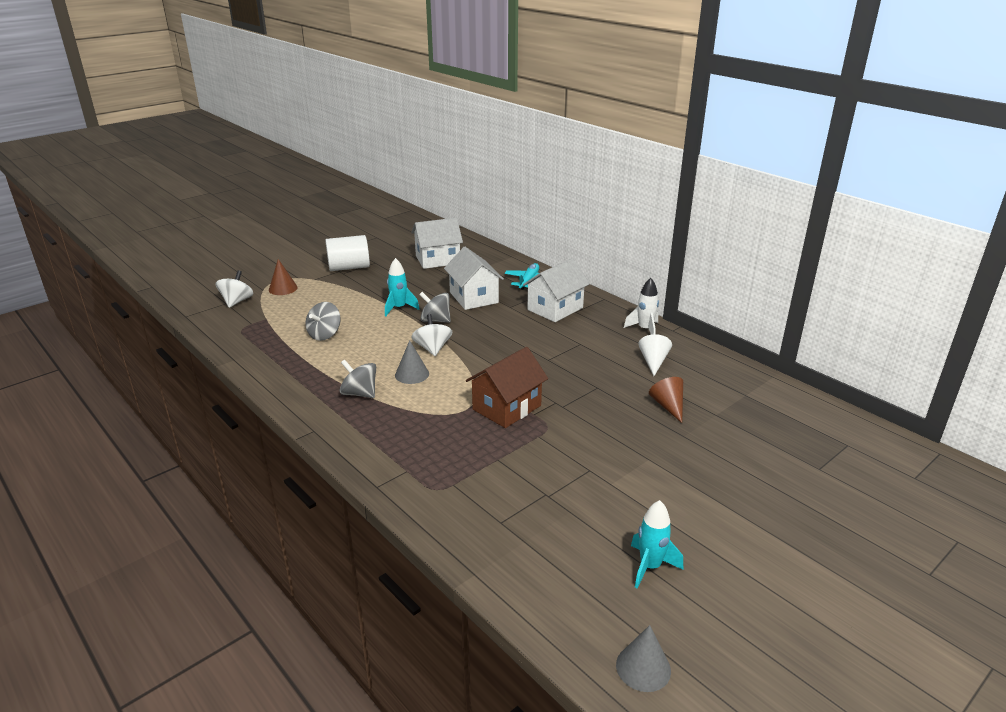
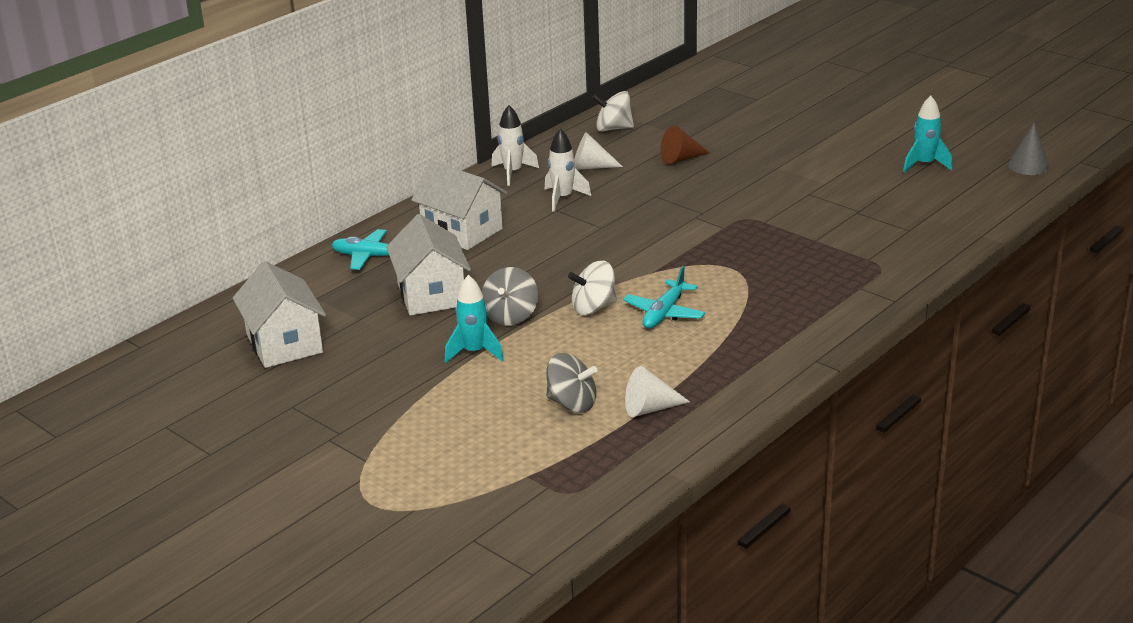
camera: 95 degrees left, 0 degrees up
white spinning top [215,270,254,308] -> white spinning top moved to [592,91,634,131]
brown cone [269,259,298,295] -> none
white cylinder [325,235,370,271] -> none
grey spinning top [340,360,376,398] -> none
grey cone [395,340,429,384] -> turquoise plane [623,266,706,328]
white house [444,247,504,310] -> white house turned 75 degrees counterclockwise [386,214,471,316]
brown house [466,347,548,428] -> none
none -> white rocket [545,129,591,212]
none -> white cone [625,366,690,417]

